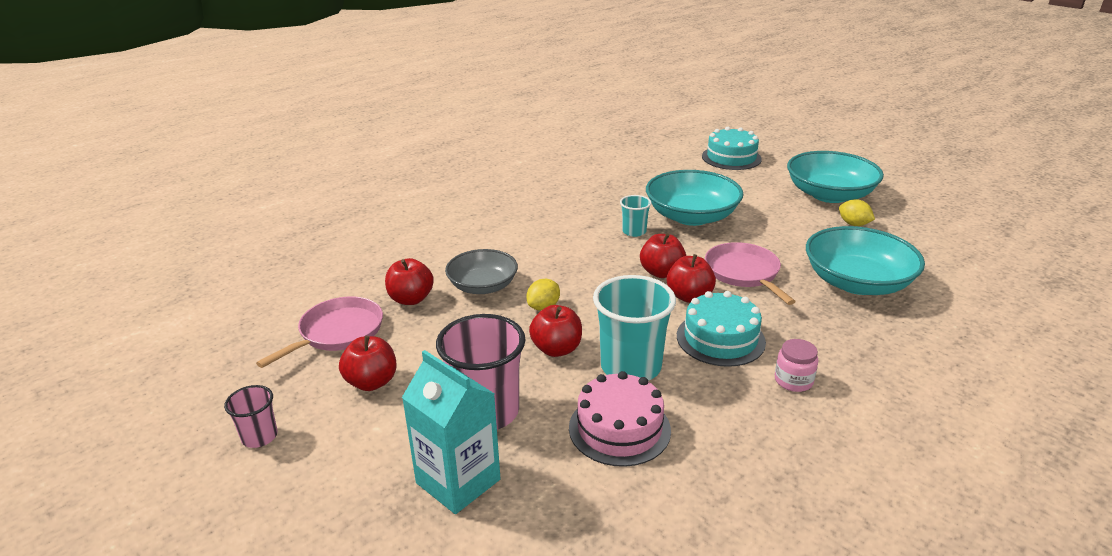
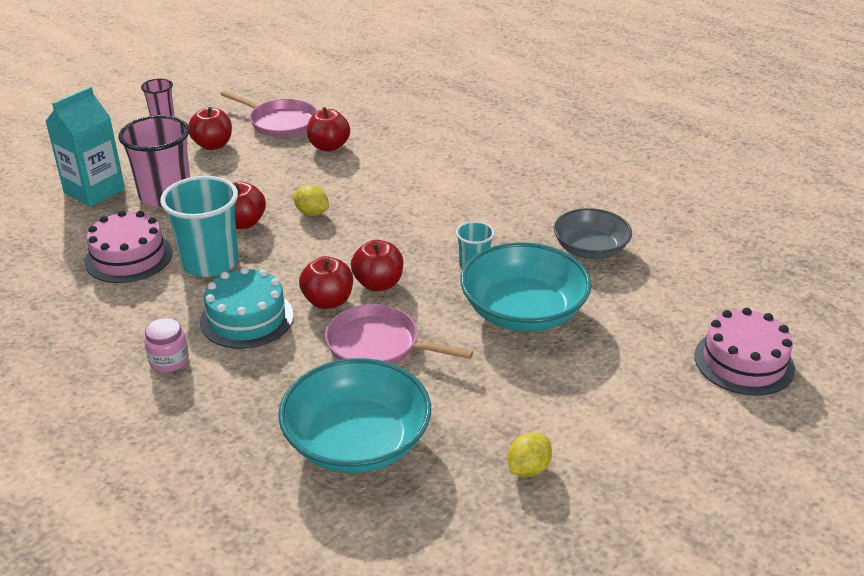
camera: 85 degrees right, 5 degrees up
grey bowl [445,249,518,294] -> grey bowl moved to [554,208,632,259]
turquoise cake [702,127,762,170] -> pink cake [694,307,795,396]
pink pan [705,242,796,305] -> pink pan turned 135 degrees counterclockwise [325,304,473,364]
turquoise bowl [787,151,884,203] -> none

